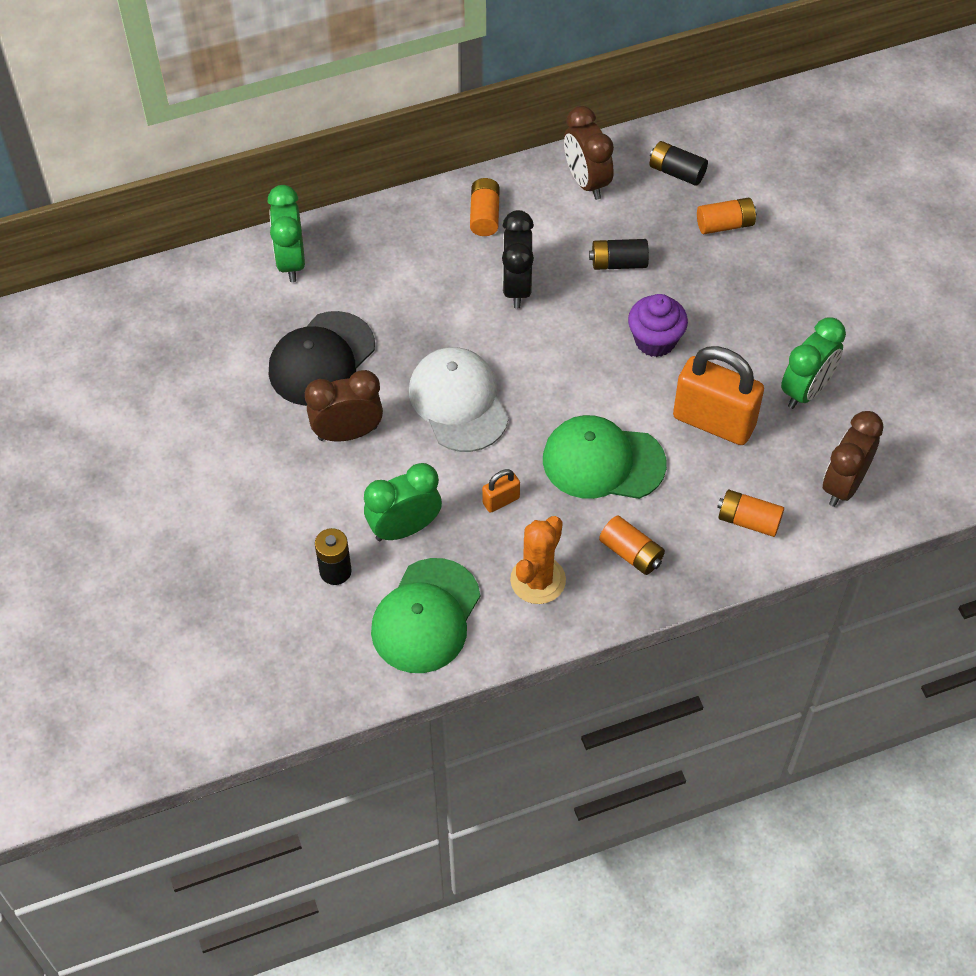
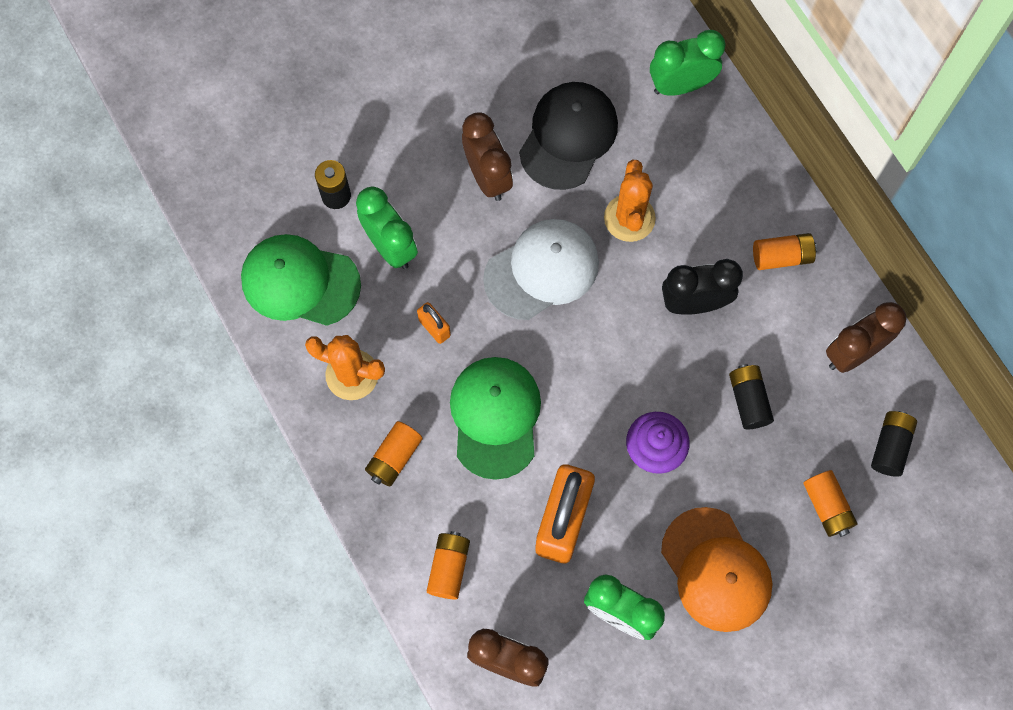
camera: 80 degrees right, 15 degrees up
black cap [269,311,375,406] -> black cap turned 90 degrees clockwise [519,82,618,190]
none -> orange cactus [604,160,656,242]
none -> orange cap [661,507,773,632]

